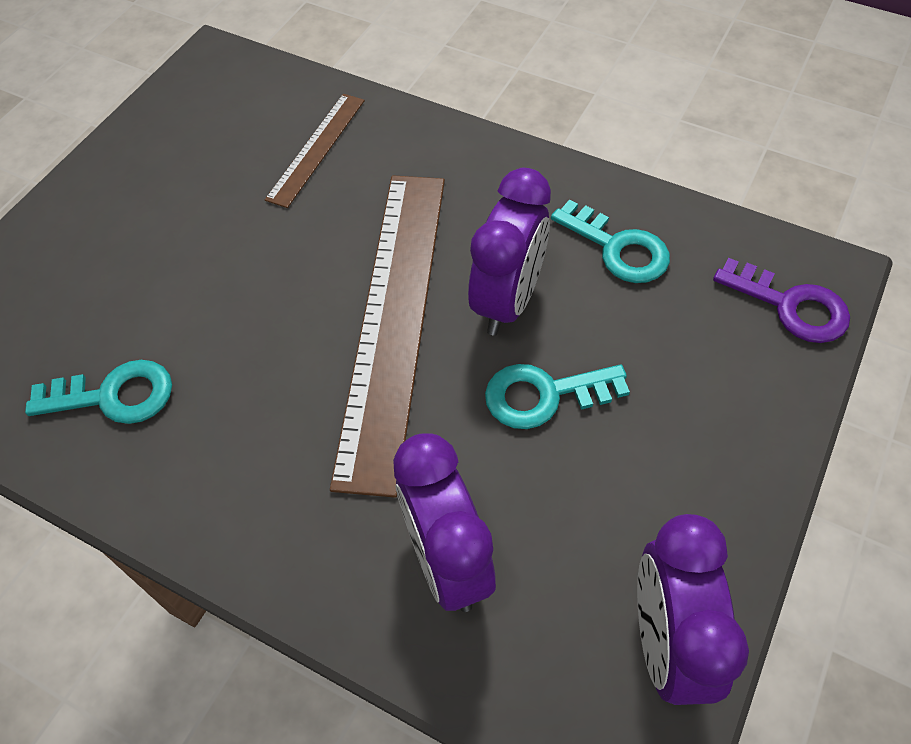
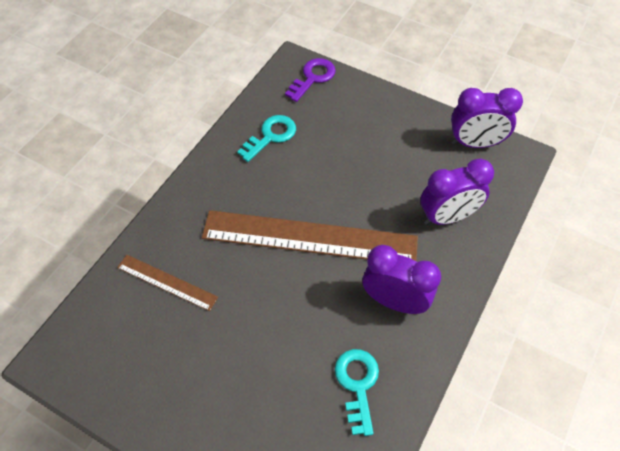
camera: 90 degrees left, 0 degrees up
purple clock [468,168,551,336] -> purple clock moved to [363,245,441,314]
turquoise key [485,364,630,429] -> none

